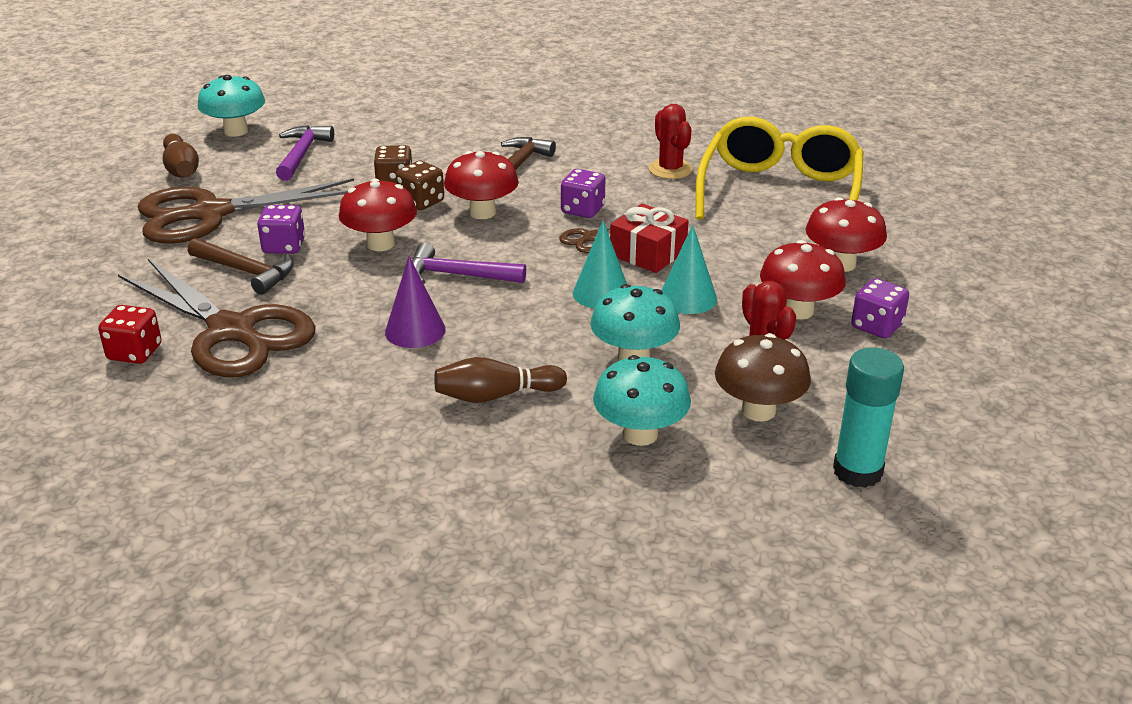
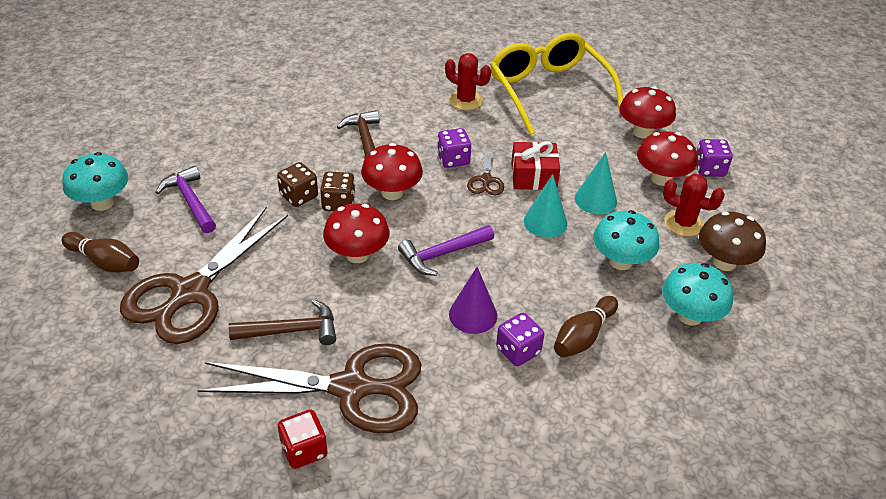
camera: 40 degrees left, 10 degrees up
purple dice [257,205,305,254] -> purple dice moved to [496,313,544,366]
turquoise glue stick [833,347,904,488] -> none

